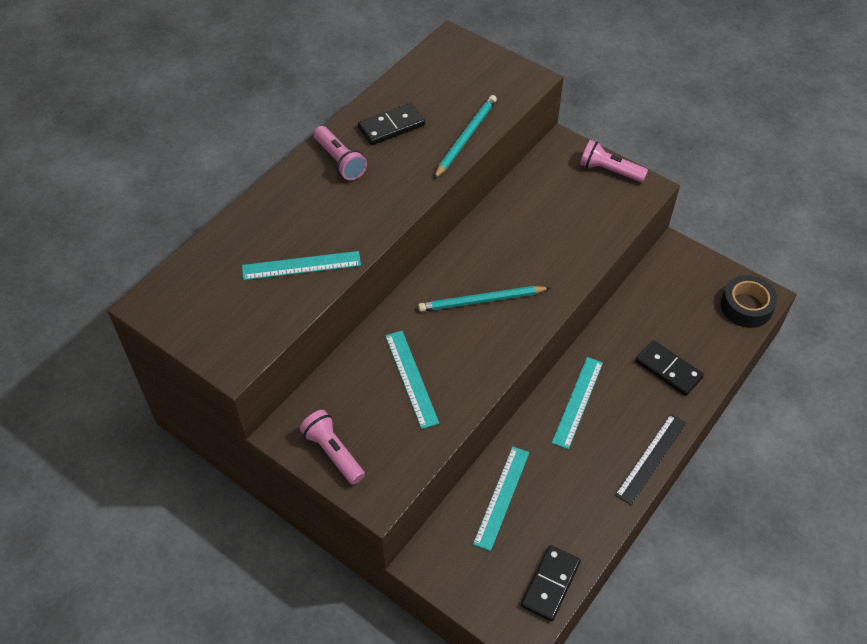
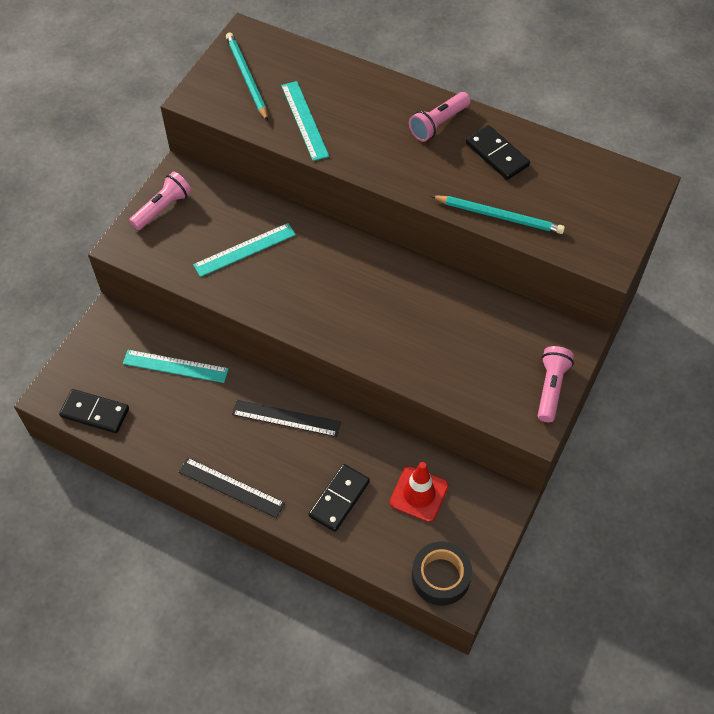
camera: 80 degrees right, 5 degrees up
turquoise pencil [418,286,550,312] -> turquoise pencil moved to [226,32,268,121]
turquoise ruler [552,357,603,449] -> black ruler [232,400,341,437]
none -> red traffic cone [390,462,449,522]

